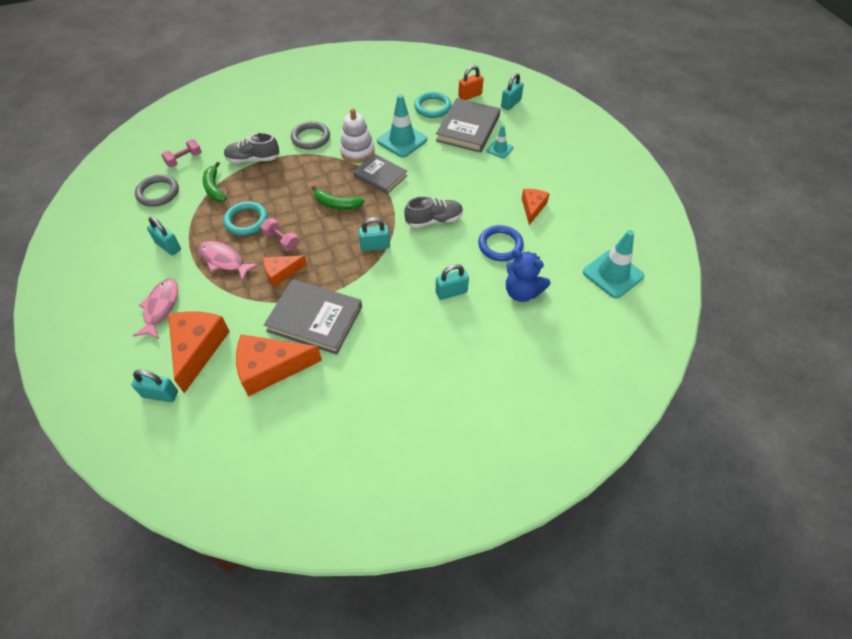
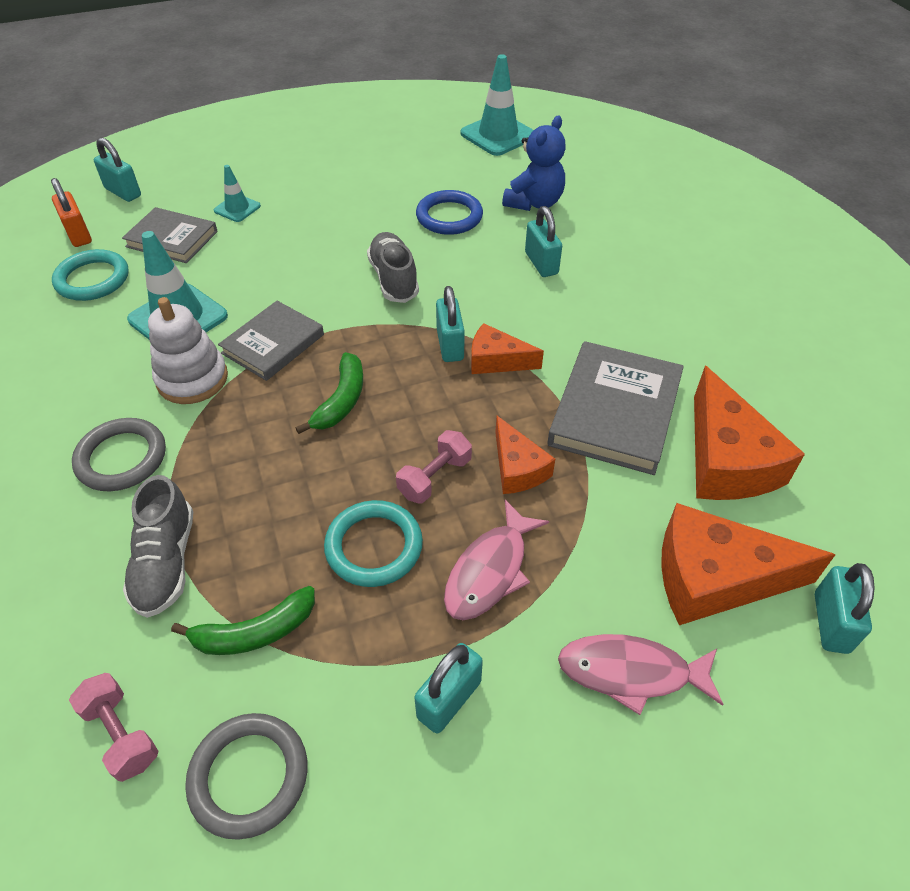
camera: 90 degrees left, 5 degrees down
grey book [436,98,501,153] -> grey book [122,207,218,263], size x0.66
orange cheese [522,189,550,225] -> orange cheese moved to [471,323,544,374]

